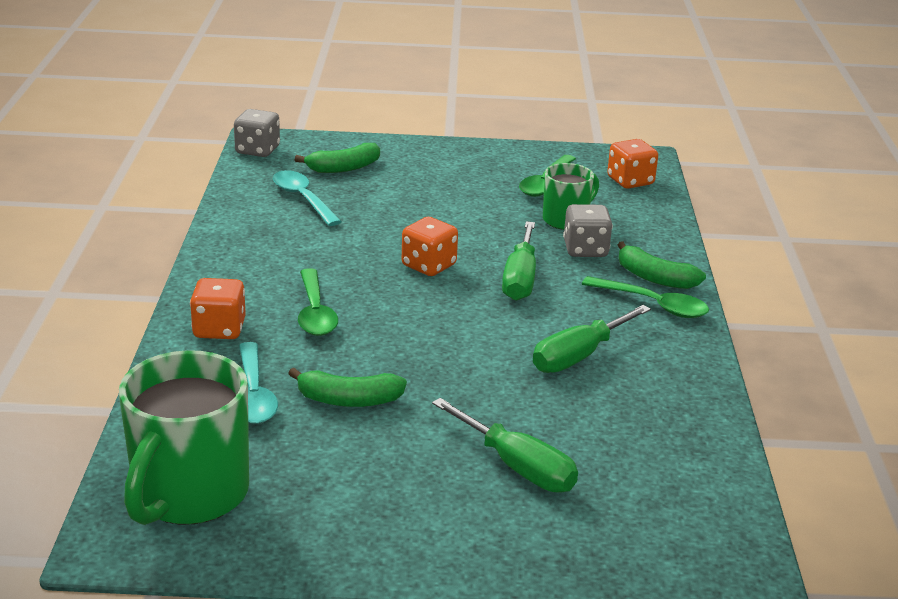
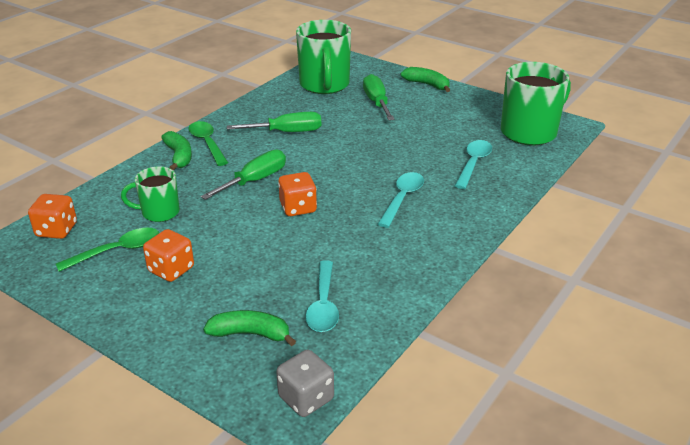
camera: 145 degrees left, 5 degrees up
orange dice [190,278,246,339] -> orange dice moved to [143,229,194,282]
green banana [288,368,407,407] -> green banana moved to [401,67,450,92]
green spoon [298,268,338,336] -> turquoise spoon [378,172,424,228]
grey dice [563,204,613,257] -> none
none -> green mug [296,20,351,94]

